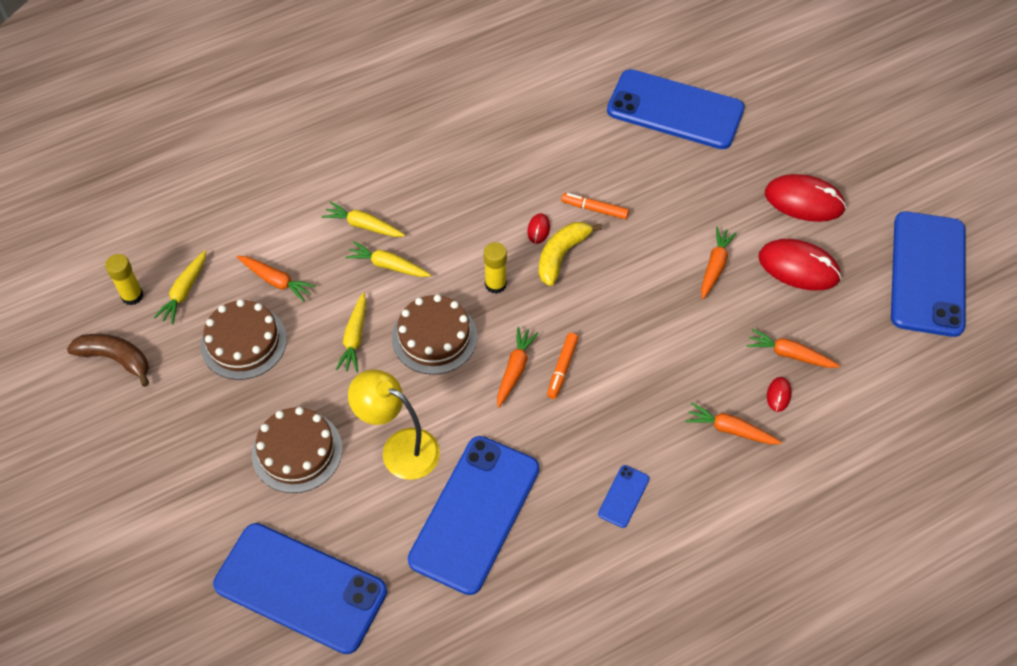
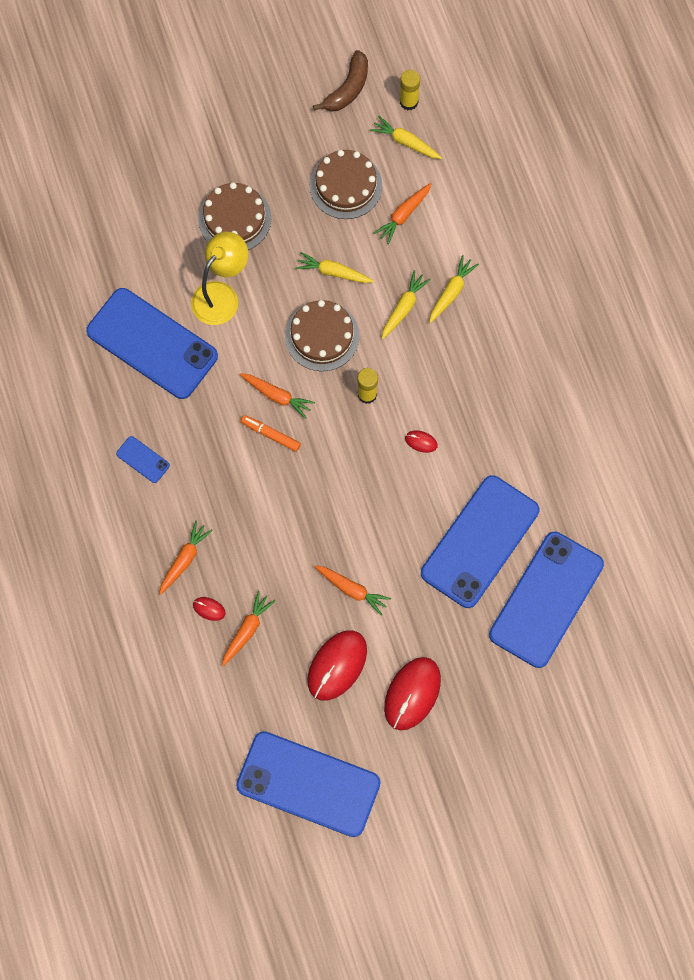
camera: 100 degrees right, 15 degrees up
blue phone [213,523,387,654] -> blue phone moved to [421,475,539,608]
yellow banana [539,222,602,286] -> none
orange marker [561,193,629,219] -> none

